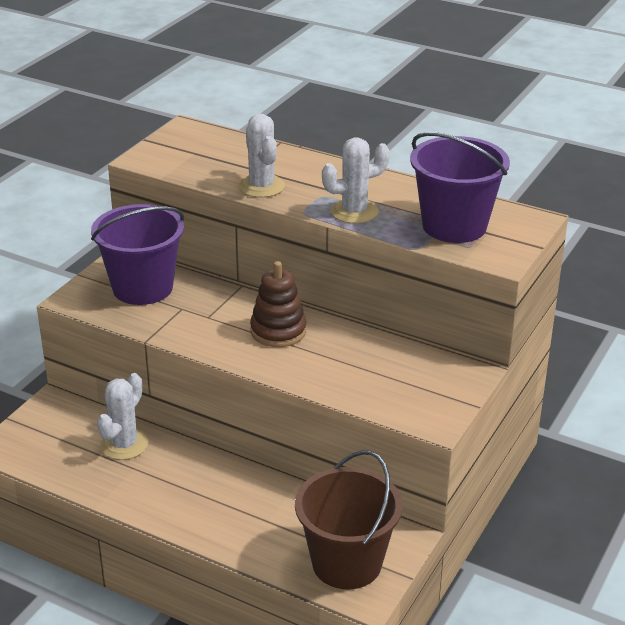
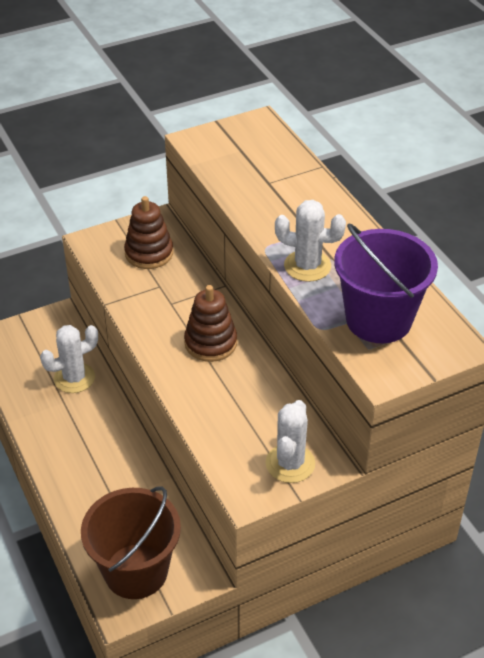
camera: 35 degrees right, 10 degrees up
purple bucket [91,204,184,305] -> brown stacking toy [124,196,173,269]
white cactus [239,114,285,198] -> white cactus moved to [265,400,315,483]

